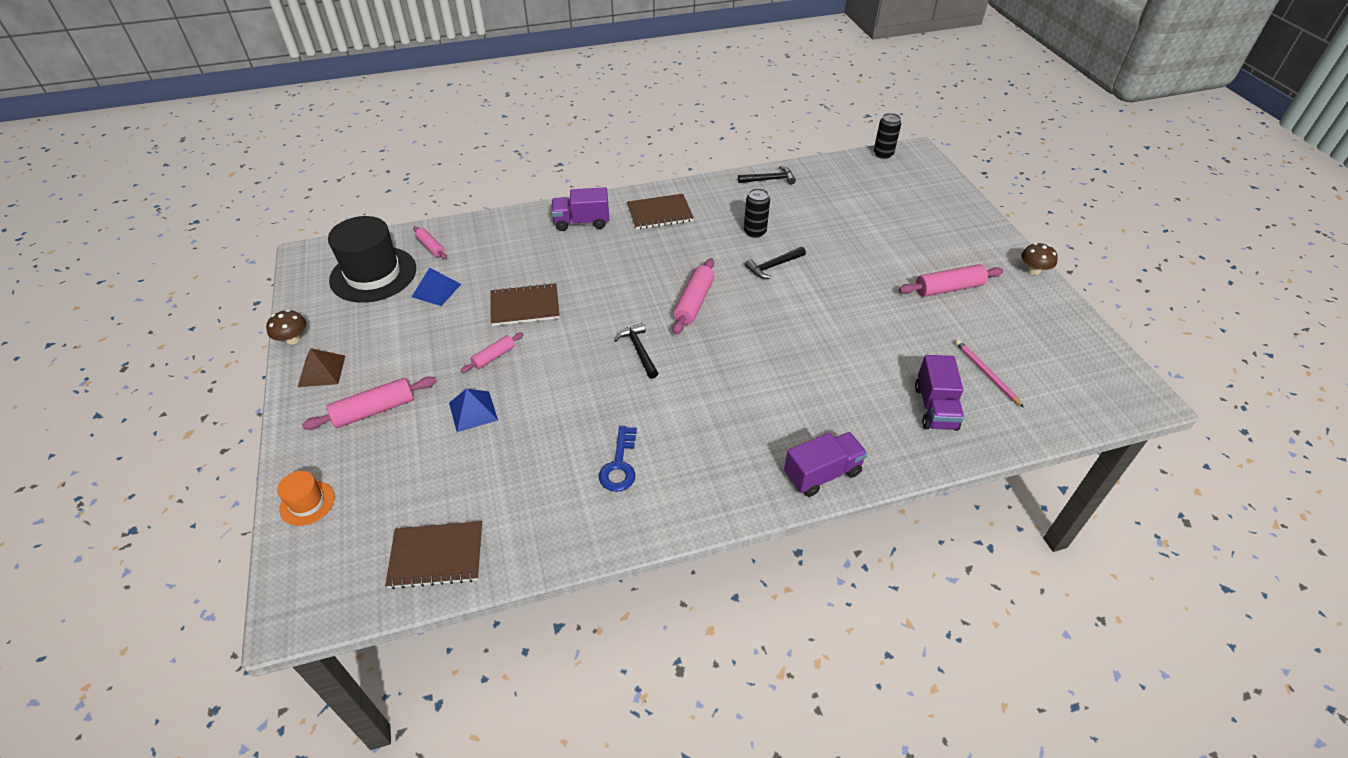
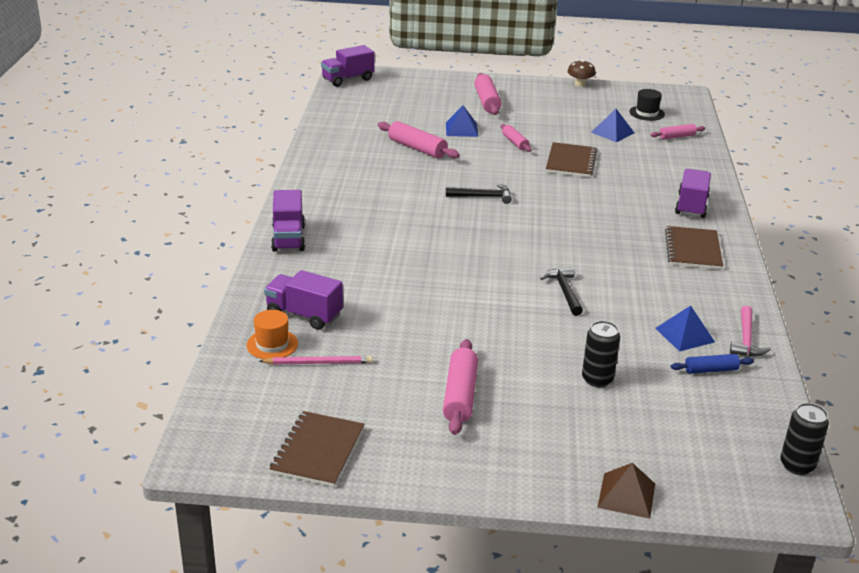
camera: 110 degrees right, 15 degrees down
orange hat [277,471,335,526] -> orange hat moved to [246,310,298,359]
brown pyramid [298,348,345,387] -> brown pyramid moved to [597,463,655,519]
black hat [328,216,416,303] -> black hat [629,89,665,121], size x0.48
brown notebook [385,521,482,589] -> brown notebook moved to [269,411,365,487]
blue key [599,426,637,492] -> none
pink rolling pin [673,258,714,335] -> pink rolling pin moved to [378,121,460,159]
black hammer [738,166,796,185] -> pink hammer [730,306,771,357]
black can [744,188,770,238] -> black can moved to [582,321,620,387]
brown mushroom [1021,243,1058,275] -> none
none -> purple truck [321,45,375,87]
none -> blue pyramid [655,305,715,352]
none -> blue rolling pin [671,354,754,374]

